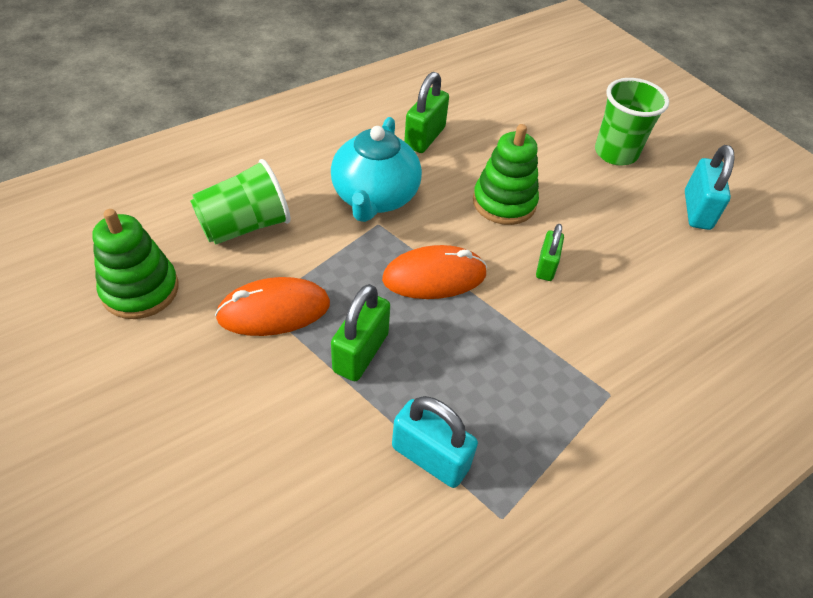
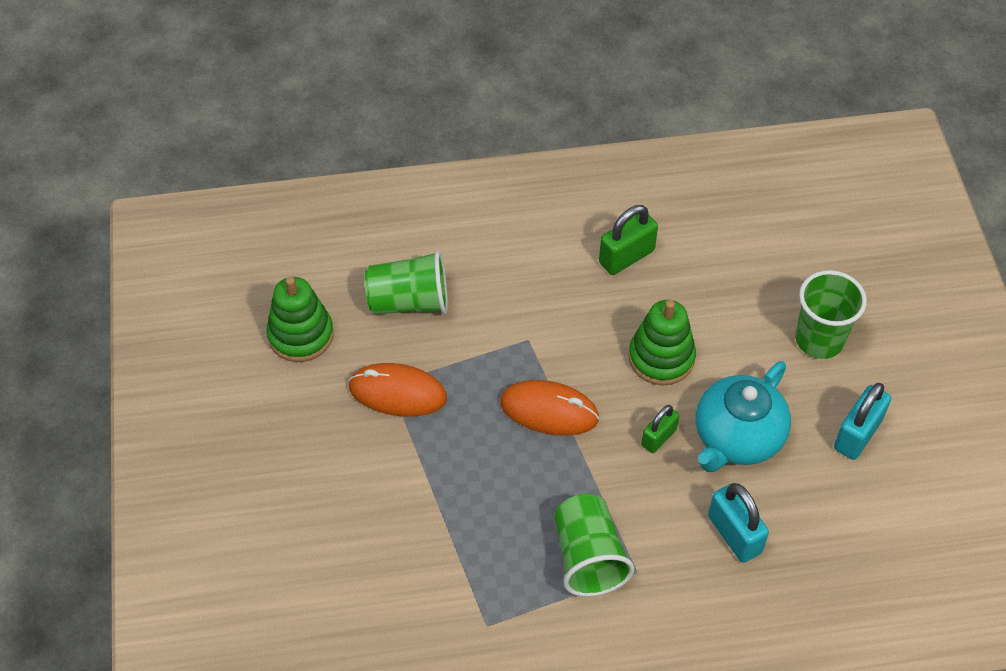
camera: 30 degrees right, 5 degrees up
turquoise teapot [331,117,422,222] -> turquoise teapot moved to [696,361,791,472]
green padlock [331,284,390,381] -> none
turquoise padlock [392,396,478,488] -> turquoise padlock moved to [708,483,769,563]
none -> green cup [554,494,634,597]

